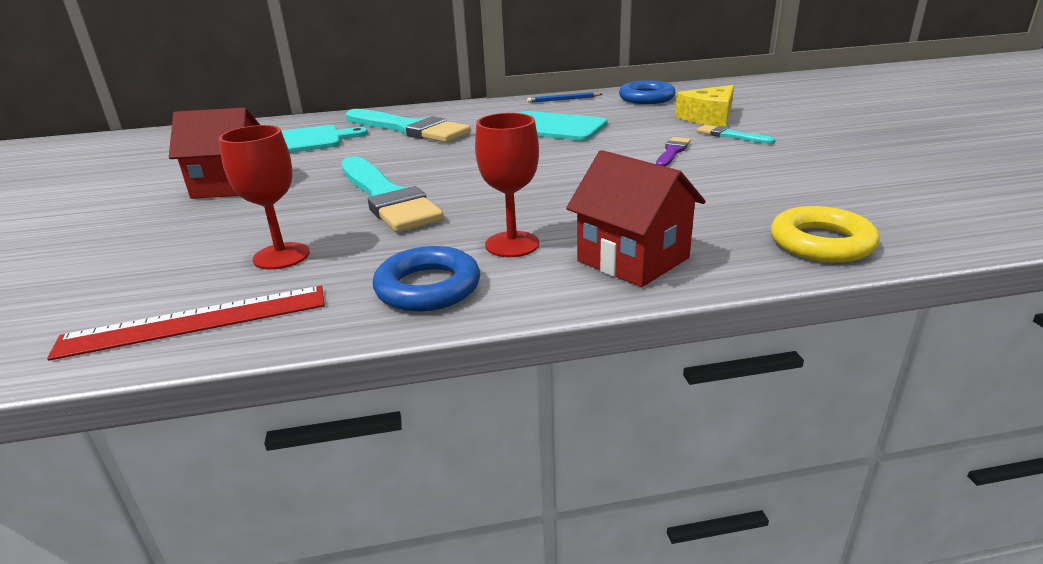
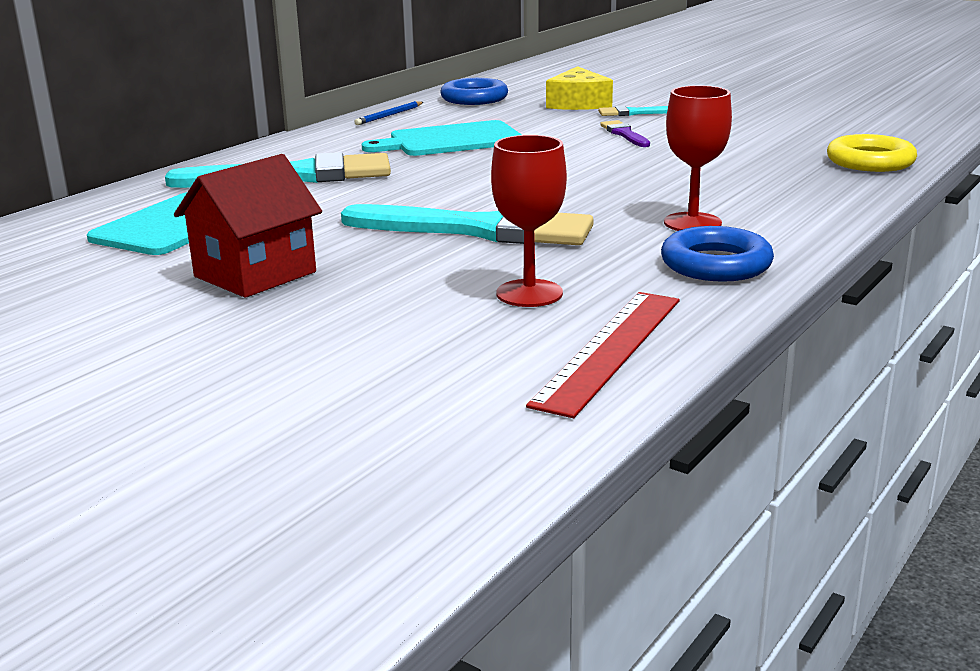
camera: 45 degrees left, 5 degrees down
red house [566,150,706,287] -> none

